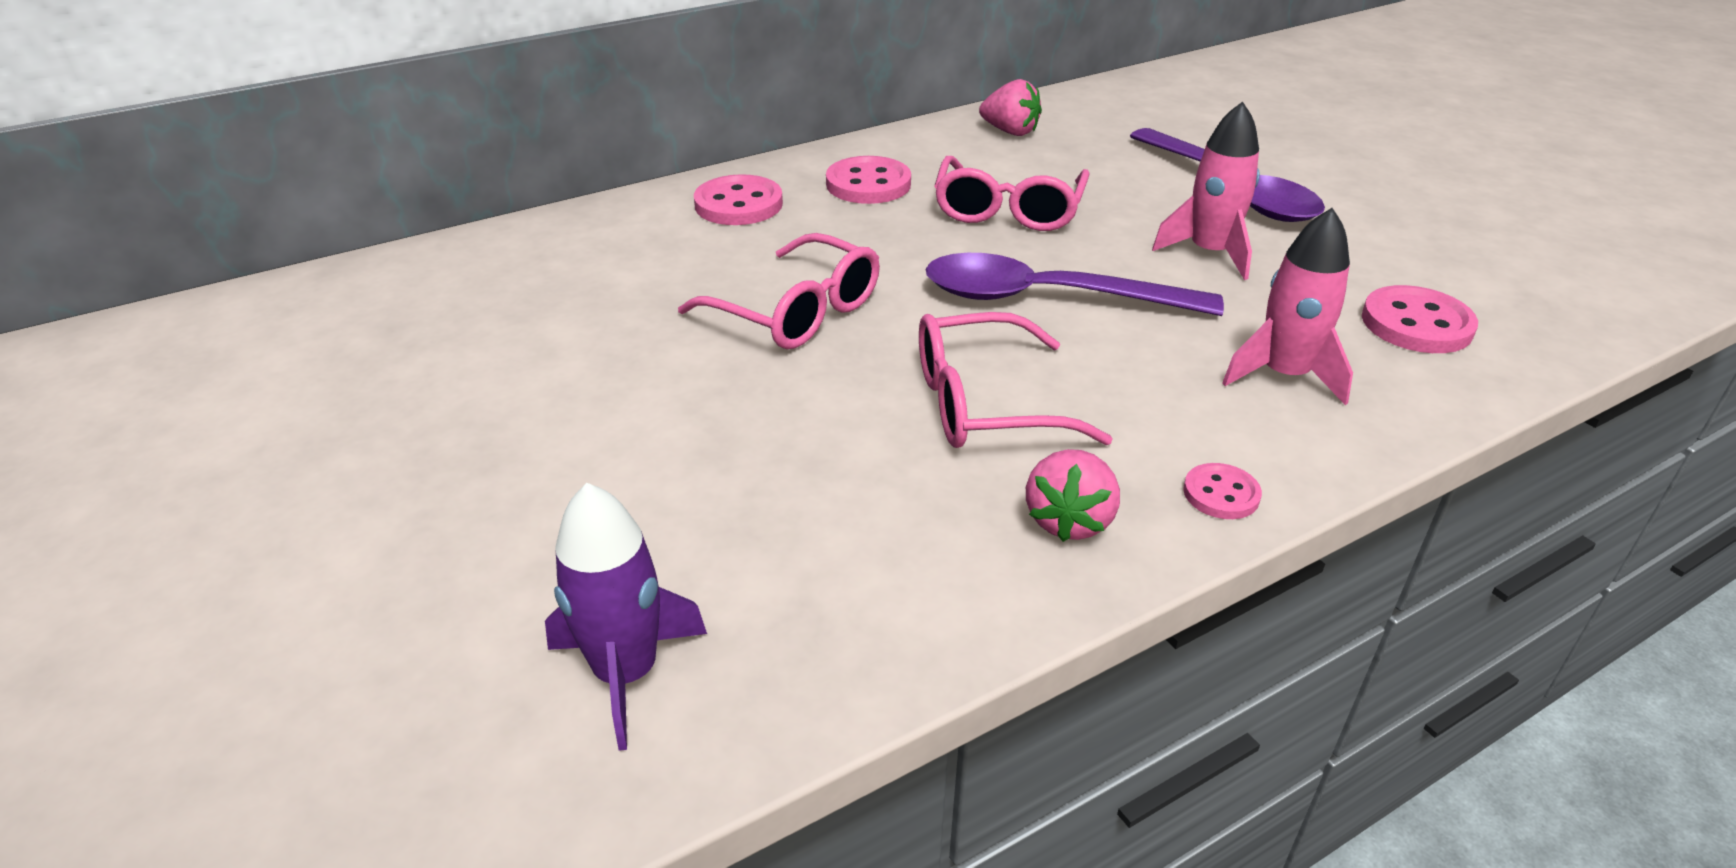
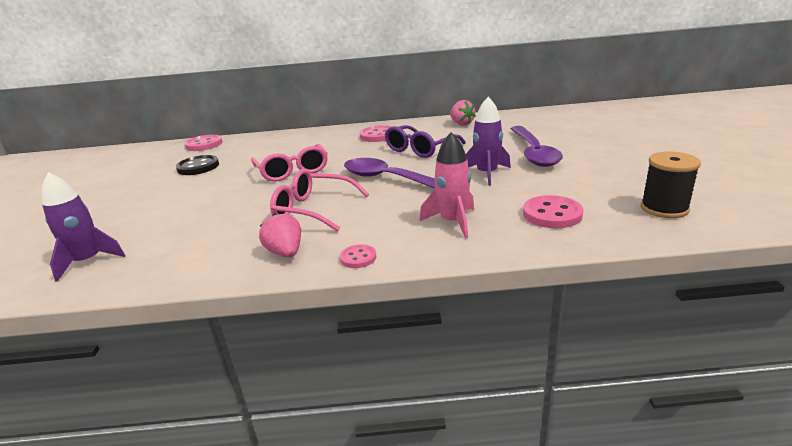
camera: 30 degrees right, 10 degrees down
pink button [694,174,783,225] -> pink button moved to [184,135,223,151]
pink glasses [935,156,1090,231] -> purple glasses [385,125,466,158]
pink strawberry [1026,449,1120,542] -> pink strawberry turned 105 degrees clockwise [259,213,301,258]
pink rocket [1152,101,1260,280] -> purple rocket [466,97,511,186]
none -> black button [176,155,219,175]
none -> black spool [641,152,701,218]

